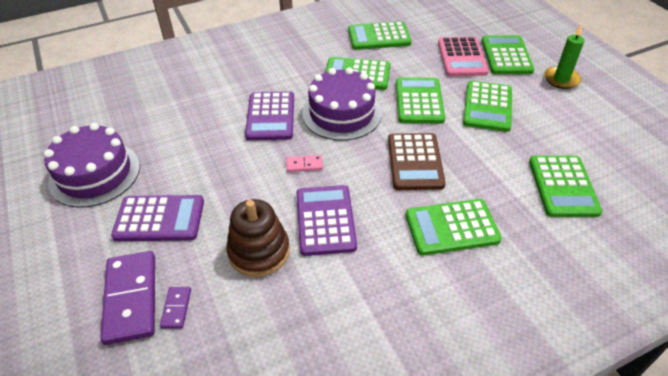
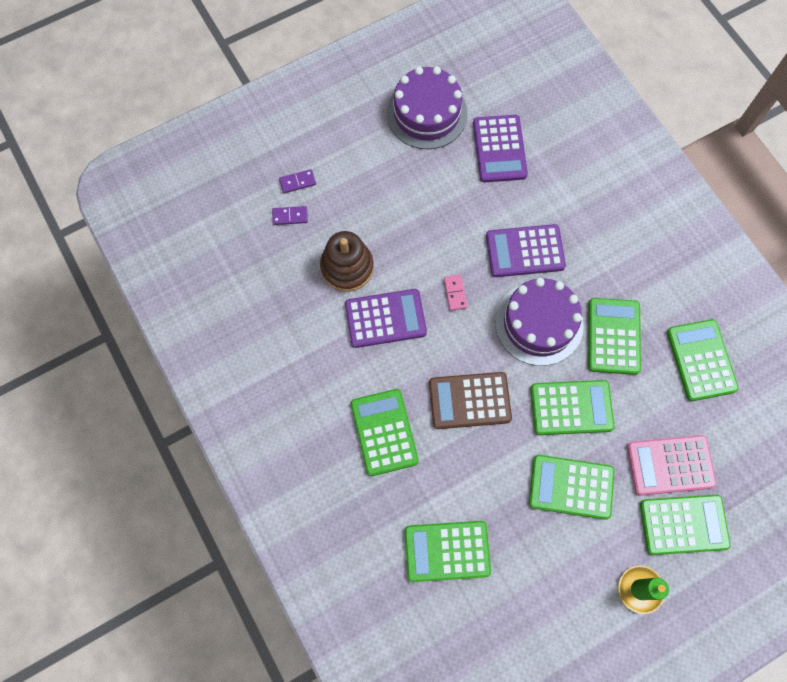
camera: 85 degrees right, 25 degrees up
purple domino [100,251,155,345] -> purple domino [279,169,316,193], size x0.46
purple calculator [111,195,204,241] -> purple calculator moved to [473,115,528,183]

